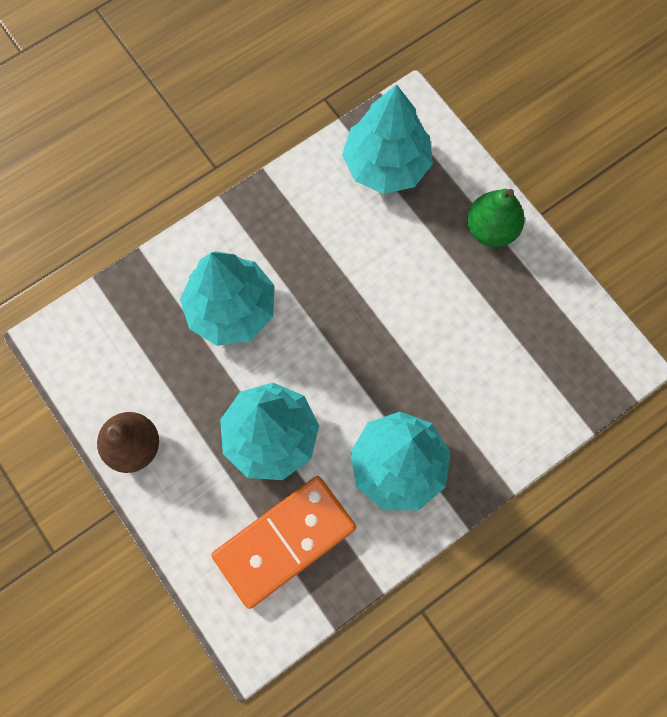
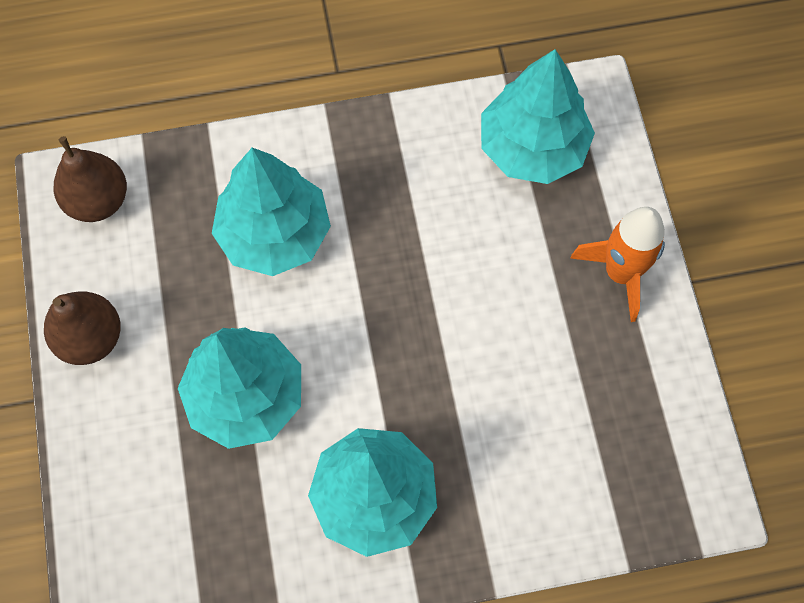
camera: 25 degrees right, 5 degrees down
orange domino [211,476,356,609] -> none
green pear [467,189,525,247] -> orange rocket [570,207,665,322]
none -> brown pear [54,136,127,222]

